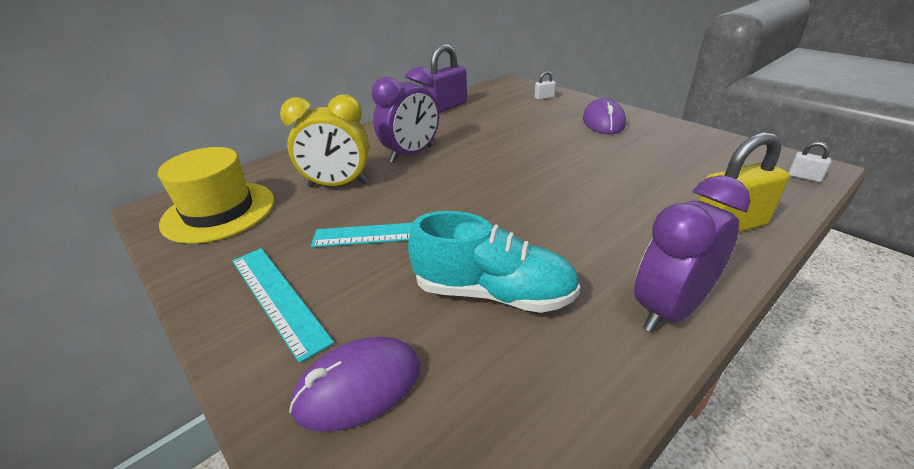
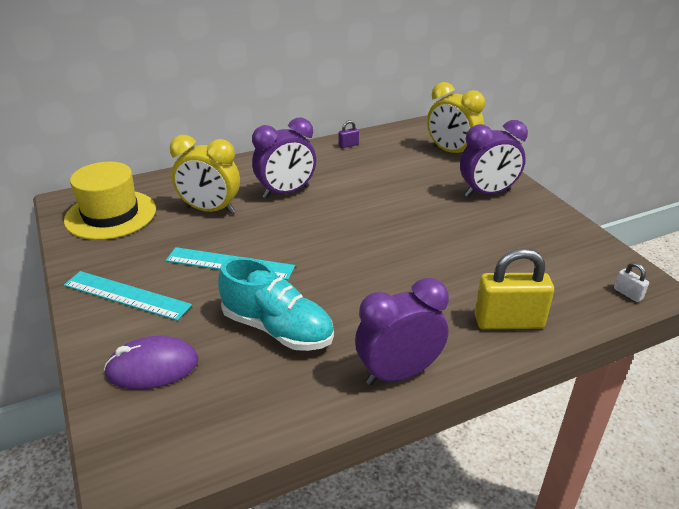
camera: 15 degrees right, 0 degrees up
turquoise ruler [232,248,334,363] -> turquoise ruler turned 45 degrees counterclockwise [64,271,192,321]
purple padlock [423,44,467,113] -> purple padlock [338,120,359,148], size x0.45
white padlock [535,71,556,100] -> yellow clock [427,82,485,153]
purple mouse [583,98,626,134] -> purple clock [460,120,528,197]

